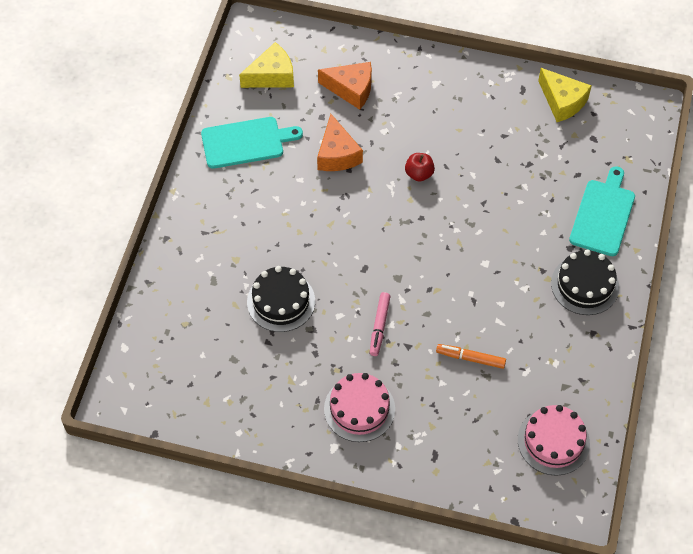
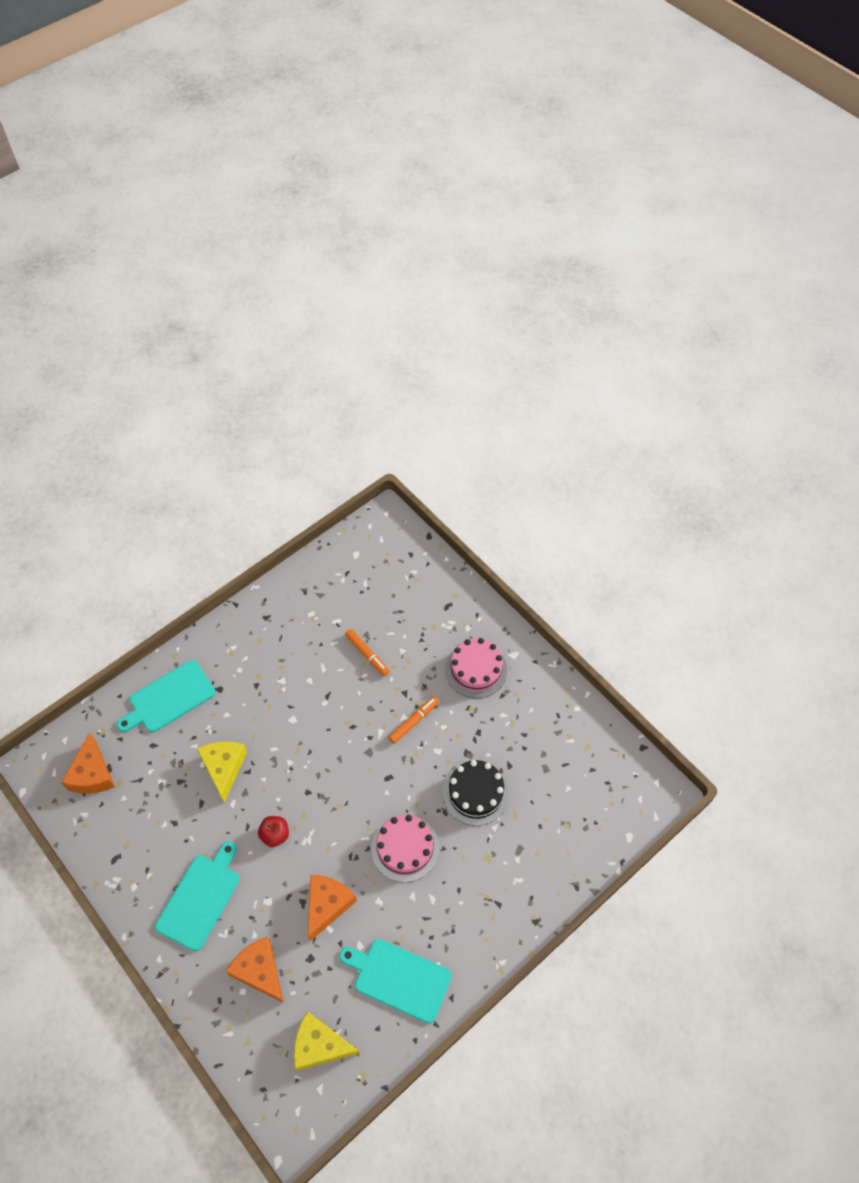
camera: 145 degrees left, 0 degrees up
pink marker [370,292,391,356] -> orange marker [388,696,439,744]
pink cake [518,405,590,476] -> pink cake moved to [371,815,439,883]
yellow cheese [538,68,591,122] -> yellow cheese moved to [197,741,247,803]
black cake [551,249,619,315] -> none
none -> orange cheese [61,732,115,794]
none -> turquoise cutting board [155,841,240,951]

